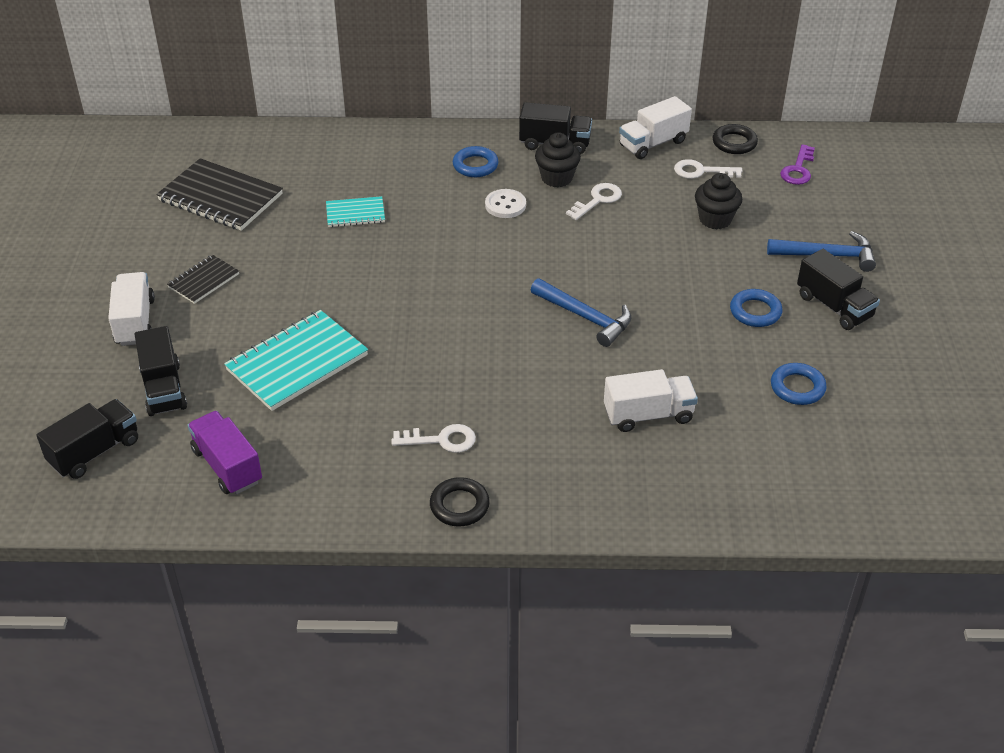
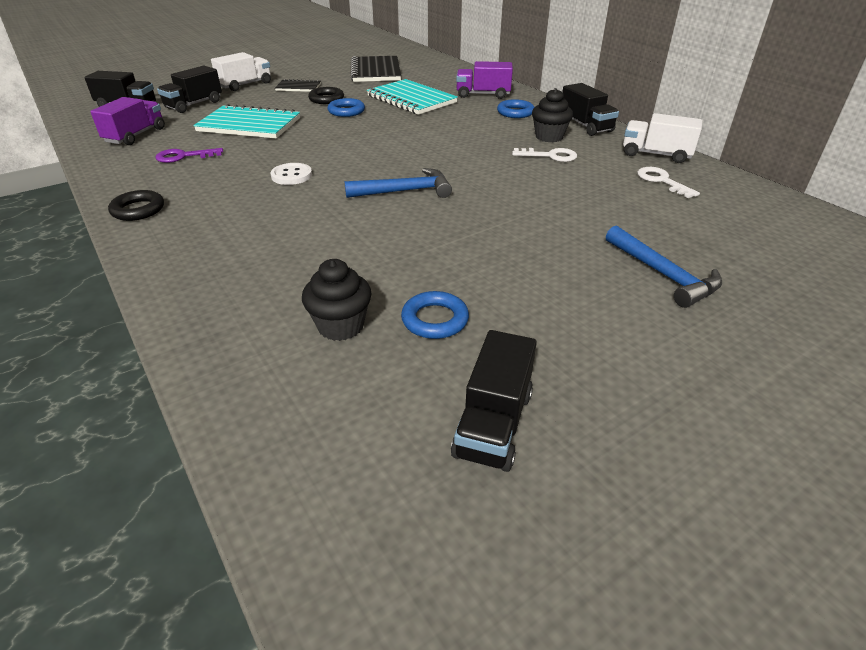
camera: 55 degrees right, 5 degrees down
turquoise notebook [326,196,385,227] -> turquoise notebook [367,79,458,115], size x1.86
white key [391,424,476,453] -> none
white button [485,189,526,218] -> white button moved to [270,163,312,185]
blue hammer [531,278,631,347] -> blue hammer turned 105 degrees counterclockwise [344,168,452,198]
white truck [604,369,698,432] -> none
black cupcake [695,173,742,229] -> black cupcake moved to [302,259,372,341]
black ring [713,124,758,154] -> black ring moved to [308,87,344,104]
blue ring [730,289,782,327] -> blue ring moved to [327,98,365,117]
purple key [780,144,815,185] -> purple key moved to [155,148,223,163]
black truck [797,249,880,330] -> black truck moved to [451,330,537,472]
none -> purple truck [456,61,513,99]

